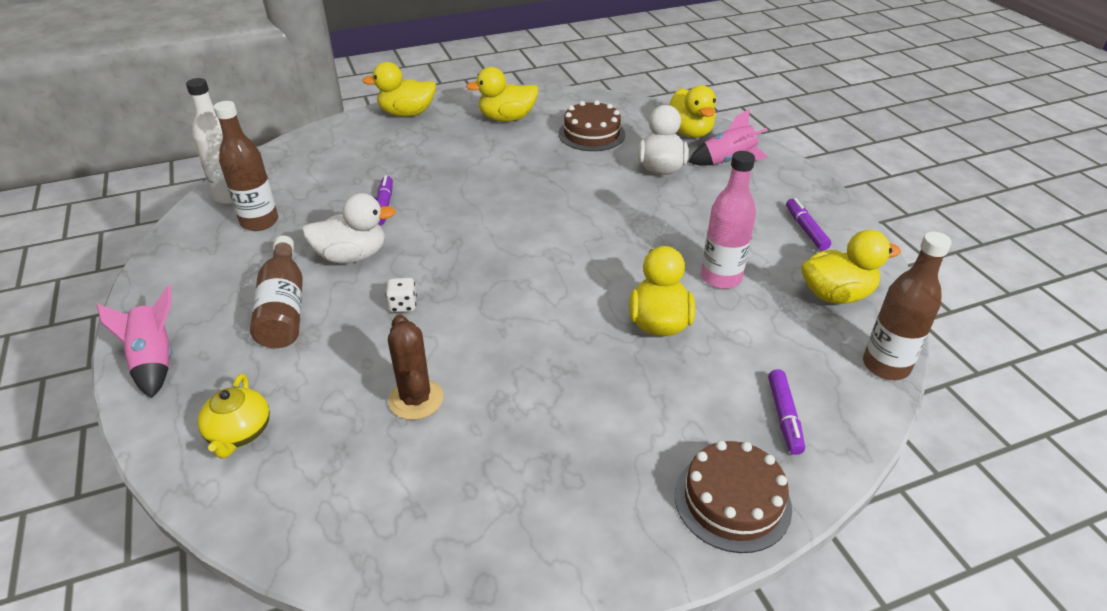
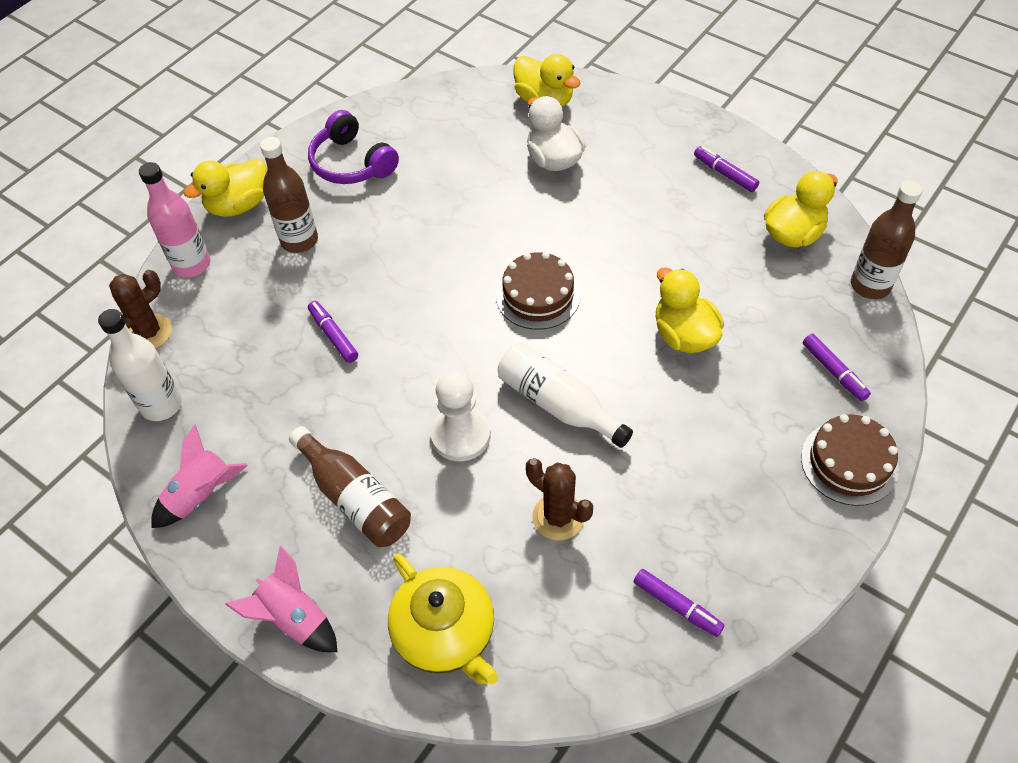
camera: 30 degrees left, 15 degrees up
yellow teapot [198,374,270,459] -> yellow teapot [388,553,498,684], size x1.60
brown bottle [214,101,278,231] -> brown bottle moved to [260,137,318,253]
white duck [302,193,396,263] -> none
white dice [386,278,417,313] -> white pawn [430,371,491,461]
yellow duck [466,67,538,122] -> purple headphones [308,110,399,184]
brown cake [558,100,625,151] -> brown cake moved to [496,252,580,330]
pink rocket [689,109,768,166] -> pink rocket moved to [152,425,248,528]
pink bottle [701,151,756,289] -> pink bottle moved to [139,162,210,278]
none -> brown cactus [109,270,172,349]
none -> white bottle [498,343,633,448]
none -> purple marker [634,569,725,637]

